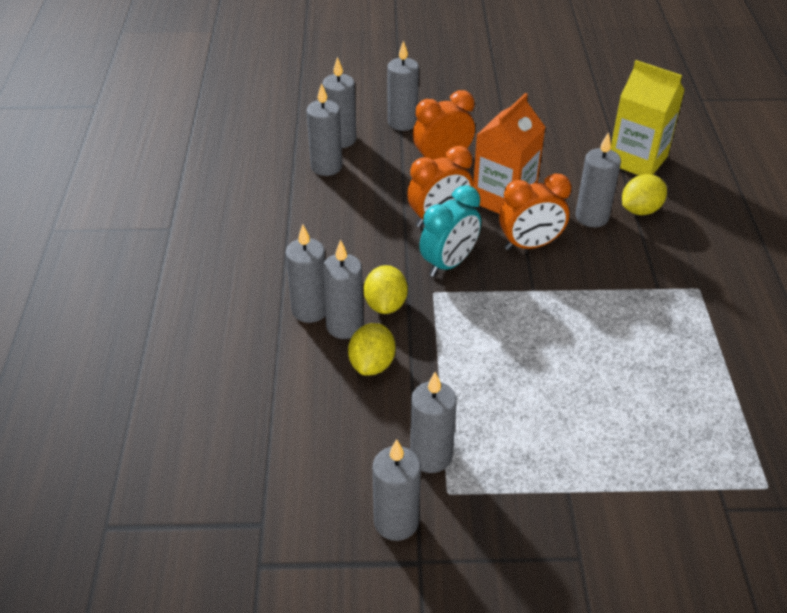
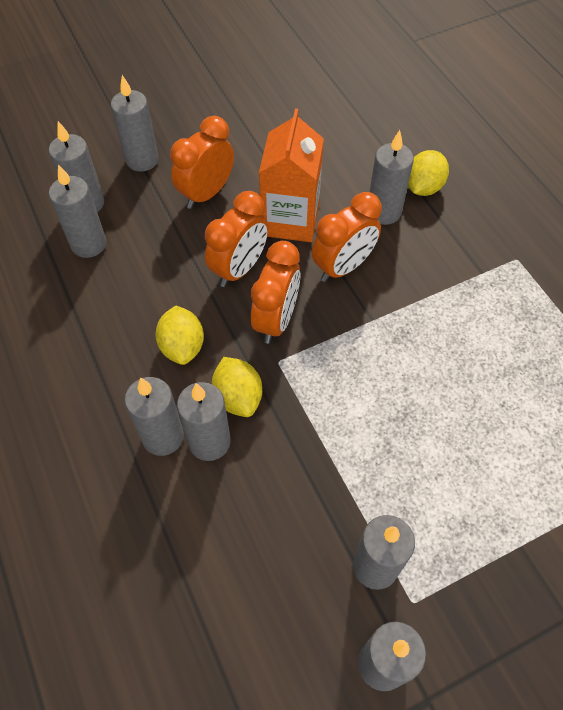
camera: 25 degrees left, 15 degrees up
yellow lemon [348,323,395,376] -> yellow lemon moved to [155,306,204,365]
turquoise clock [419,185,481,277] -> orange clock [251,241,301,344]
yellow carton [610,60,685,175] -> none

